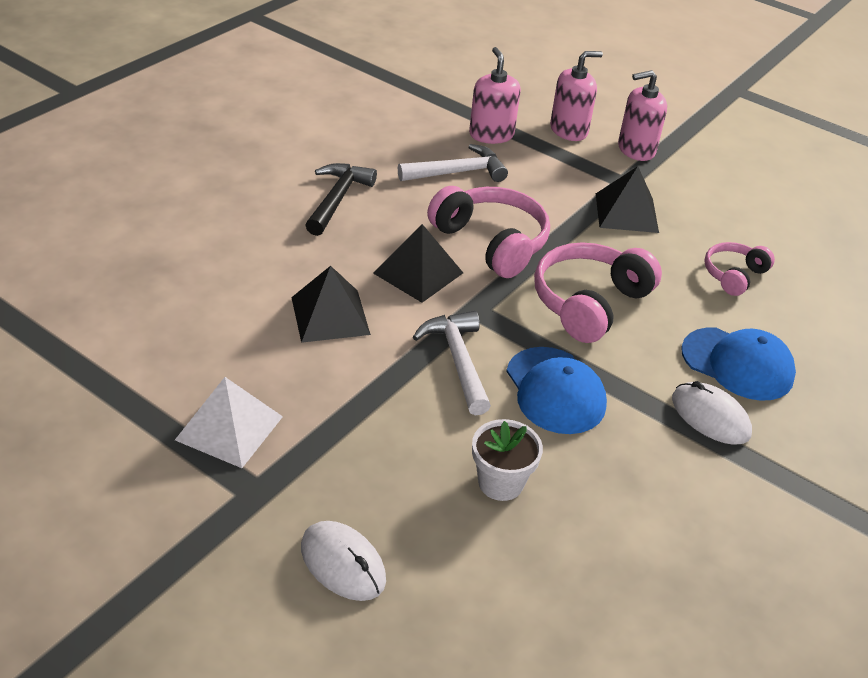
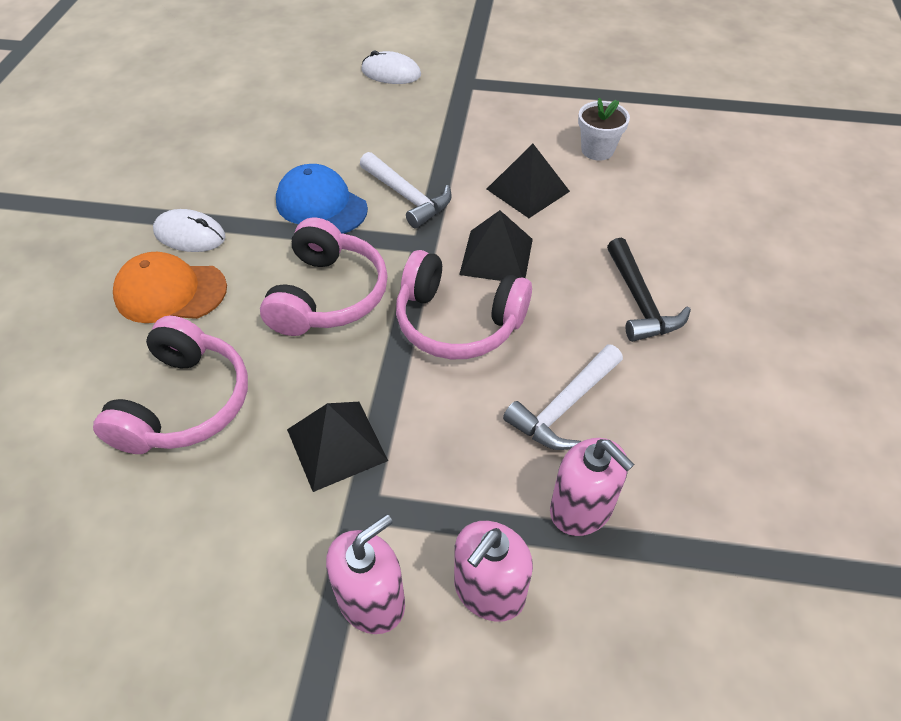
camera: 155 degrees right, 10 degrees up
white pyramid [175,377,283,468] -> none
white flower pot [472,419,543,501] -> white flower pot moved to [578,98,630,161]
blue cap [681,328,796,401] -> orange cap [113,252,227,323]
pink headphones [704,242,775,296] -> pink headphones [93,316,248,454], size x1.74

